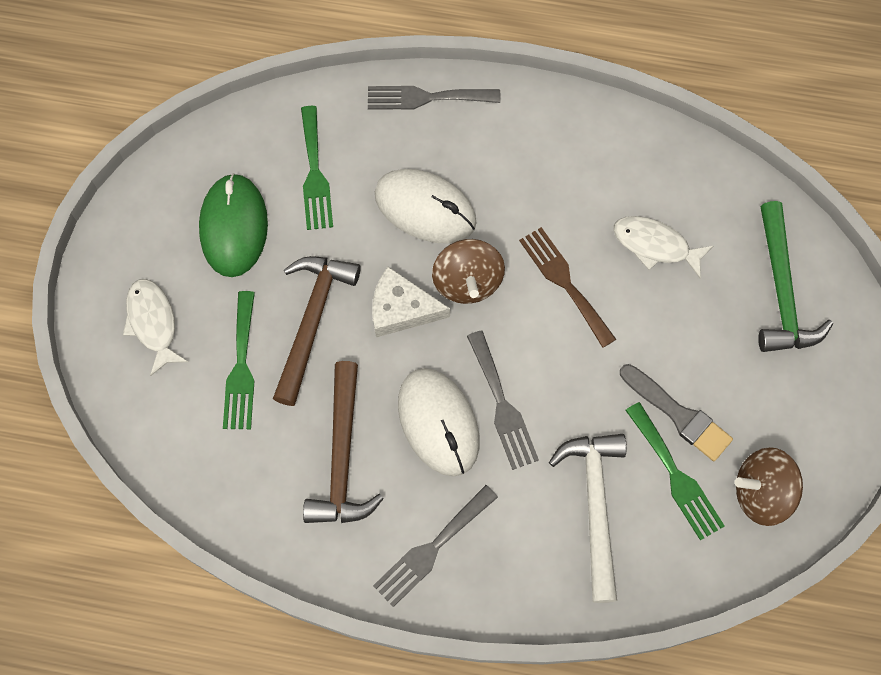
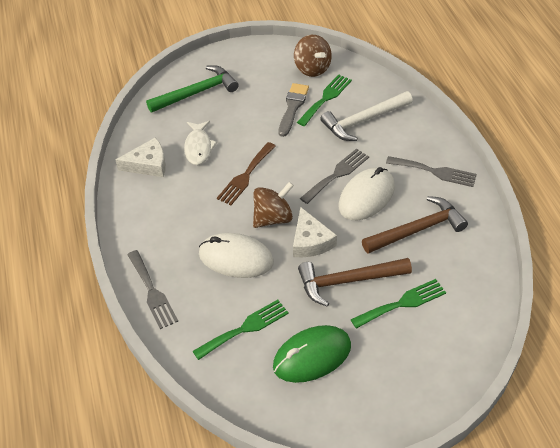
camera: 115 degrees left, 20 degrees down
white fish [123,279,188,376] -> none
white mouse [375,169,476,244] -> white mouse turned 75 degrees counterclockwise [199,233,274,278]
none -> white cheese [116,137,166,177]

